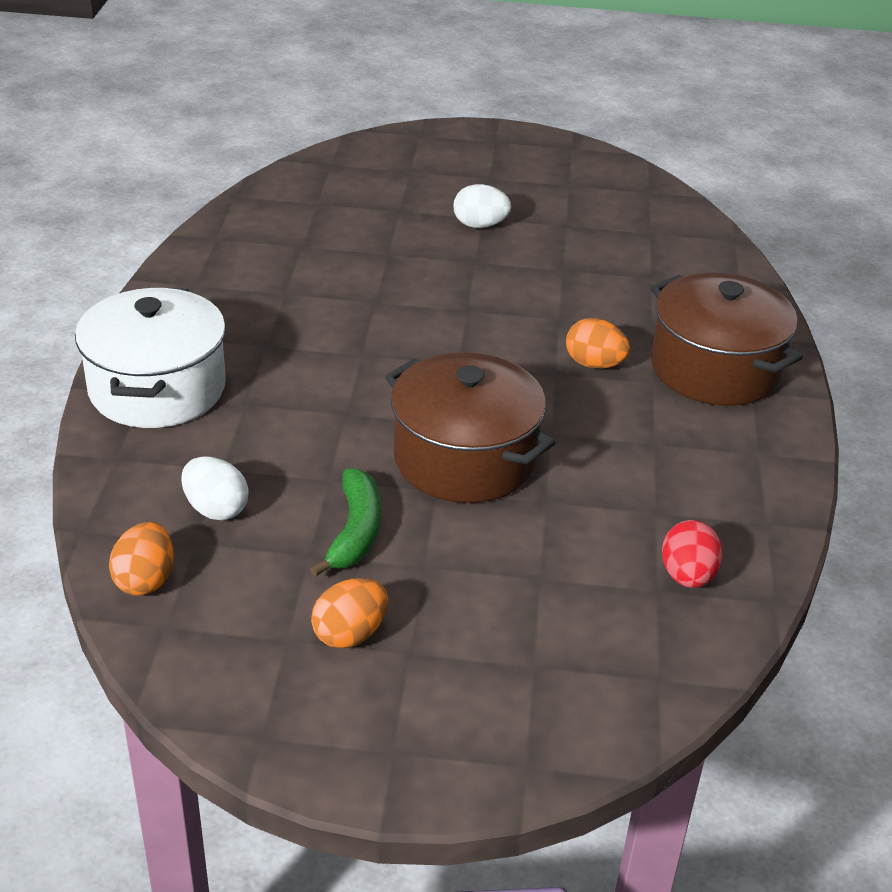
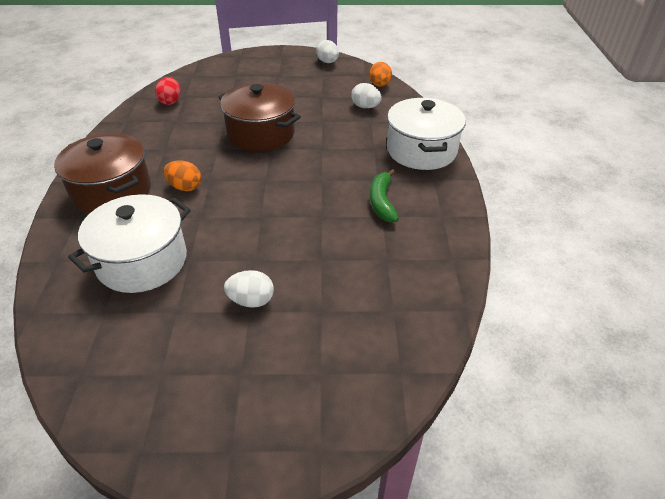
camera: 175 degrees right, 5 degrees up
green banana [310,468,381,577] -> green banana moved to [370,169,399,223]
orange egg [311,578,388,649] -> none
none -> white pot [68,194,191,293]
none -> white egg [316,40,339,63]

